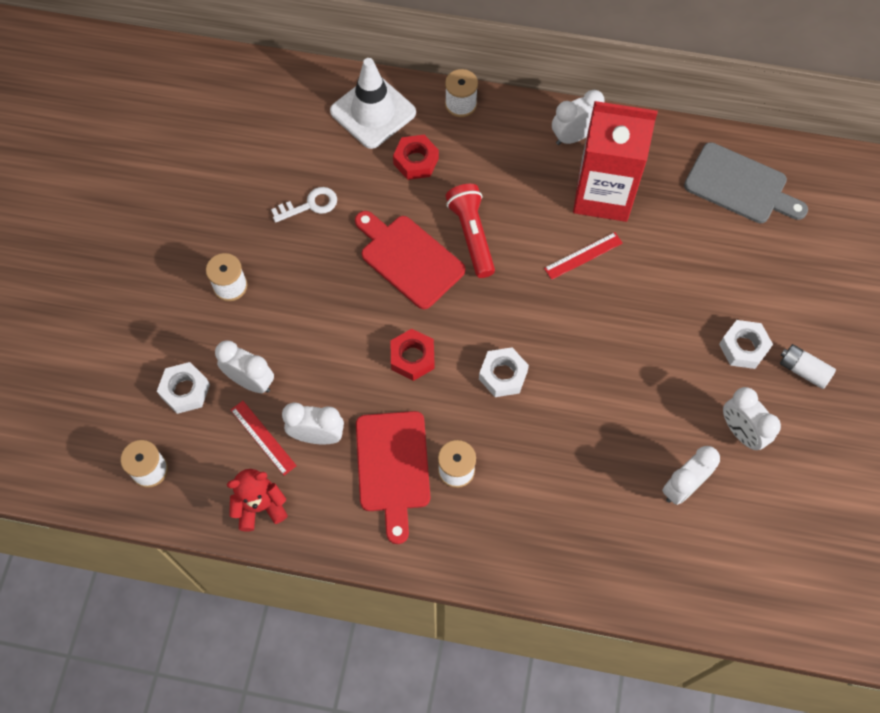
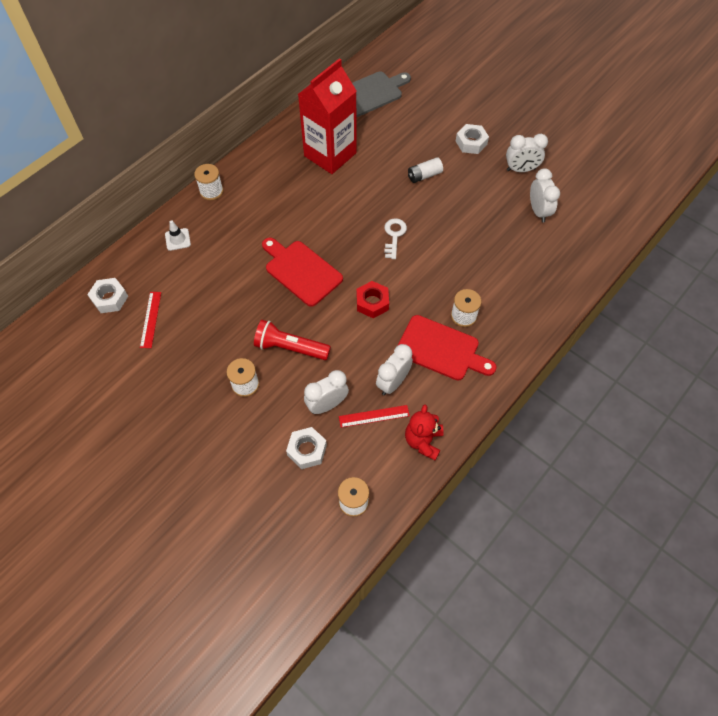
camera: 60 degrees left, 5 degrees down
white key [271,187,337,223] -> white key moved to [384,218,407,259]
white traffic cone [330,58,416,149] -> white traffic cone [165,220,191,251], size x0.46
red cutting board [355,211,466,309] -> red cutting board turned 60 degrees clockwise [262,238,343,307]
red nut [393,135,439,180] -> none
red flashlight [445,184,495,278] -> red flashlight moved to [254,320,331,360]
white nut [479,347,529,397] -> white nut moved to [87,278,128,313]
red ruler [544,232,623,280] -> red ruler moved to [140,292,161,348]
white clock [552,90,604,145] -> none
white battery [780,344,836,389] -> white battery moved to [408,157,443,183]

